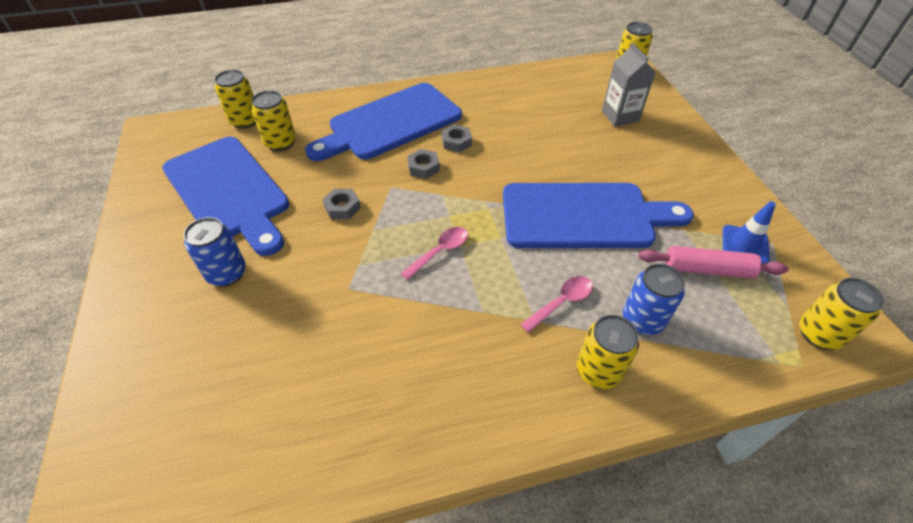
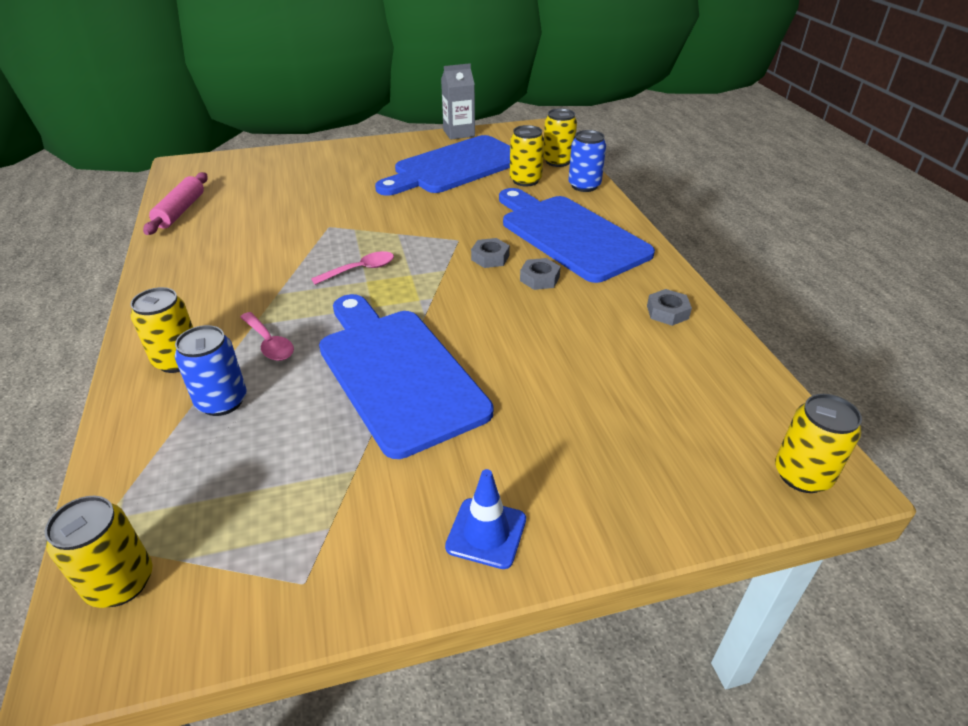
camera: 90 degrees right, 10 degrees down
blue can [183,217,246,287] -> blue can moved to [568,130,606,192]
grey nut [322,189,361,219] -> grey nut moved to [647,289,692,326]
pink spoon [401,227,468,280] -> pink spoon turned 75 degrees counterclockwise [311,251,394,285]
blue cutting board [503,183,694,248] -> blue cutting board turned 150 degrees clockwise [319,294,493,459]
grey carton [602,43,656,127] -> grey carton moved to [441,63,475,140]
pink rolling pin [638,246,789,279] -> pink rolling pin moved to [143,172,208,235]
blue traffic cone [723,201,776,263] -> blue traffic cone moved to [445,469,526,569]

